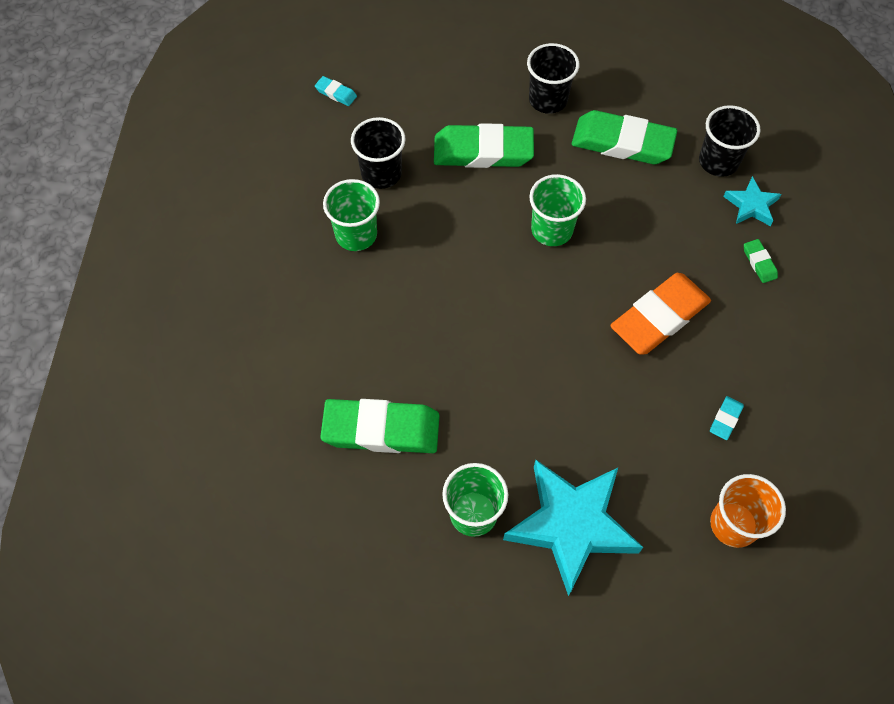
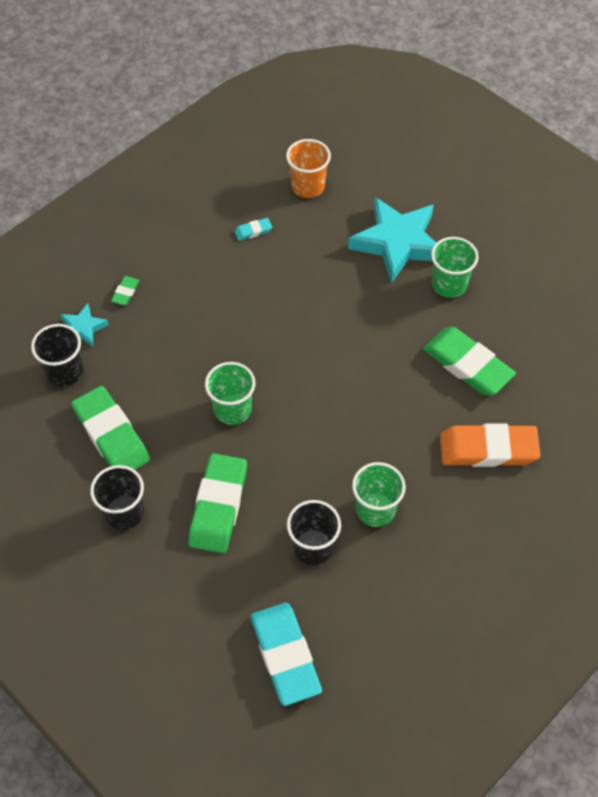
camera: 140 degrees left, 5 degrees down
turquoise eraser [315,76,357,106] -> turquoise eraser [250,603,322,706], size x2.34
green eraser [434,123,534,168] -> green eraser turned 60 degrees clockwise [188,453,247,553]
orange eraser [610,273,711,355] -> orange eraser moved to [440,424,540,467]

